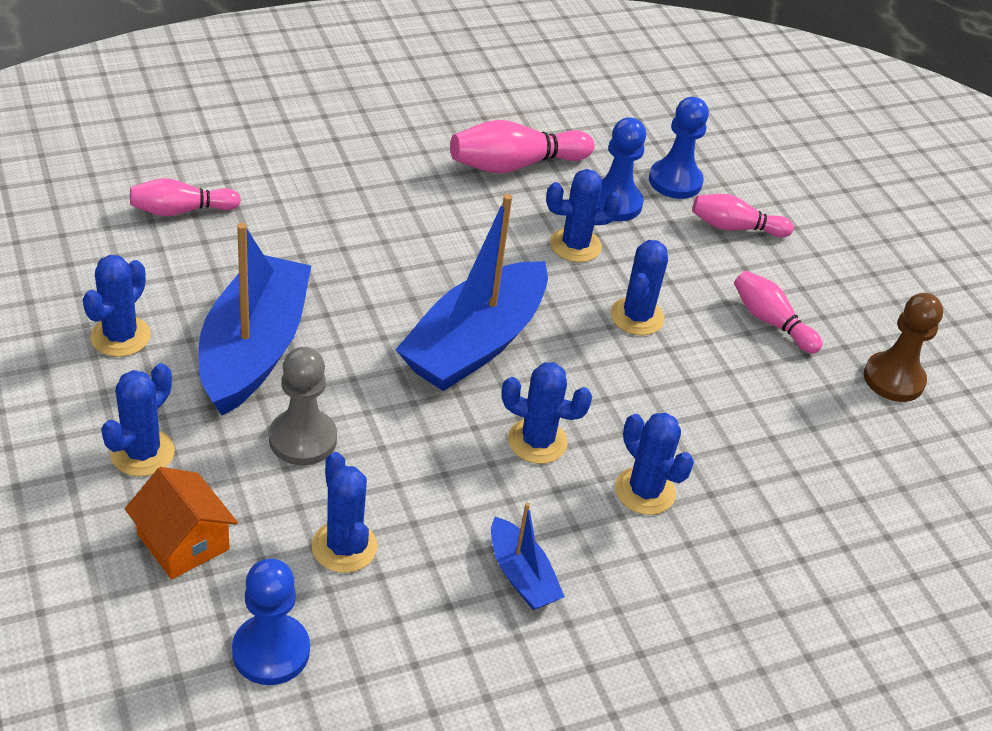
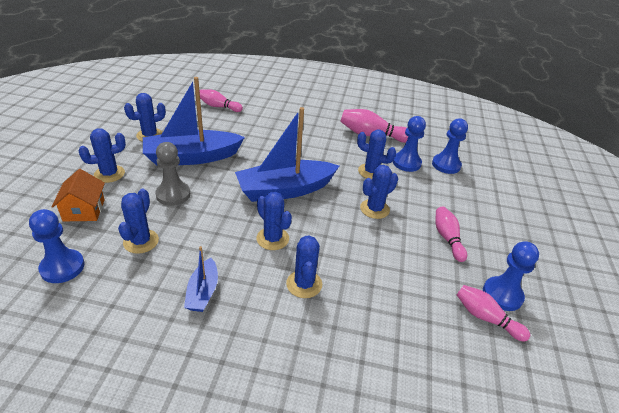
camera: 35 degrees right, 5 degrees down
blue boat [199,223,311,415] -> blue boat turned 150 degrees counterclockwise [143,77,245,166]
pink bowling pin [692,194,794,237] -> pink bowling pin moved to [457,285,530,342]
brown pawn [864,293,943,402] -> blue pawn [483,241,539,311]

